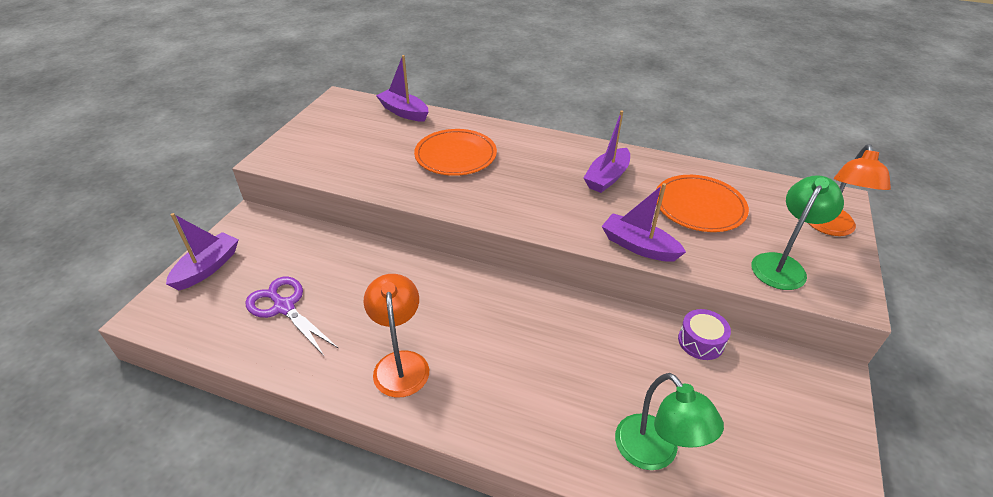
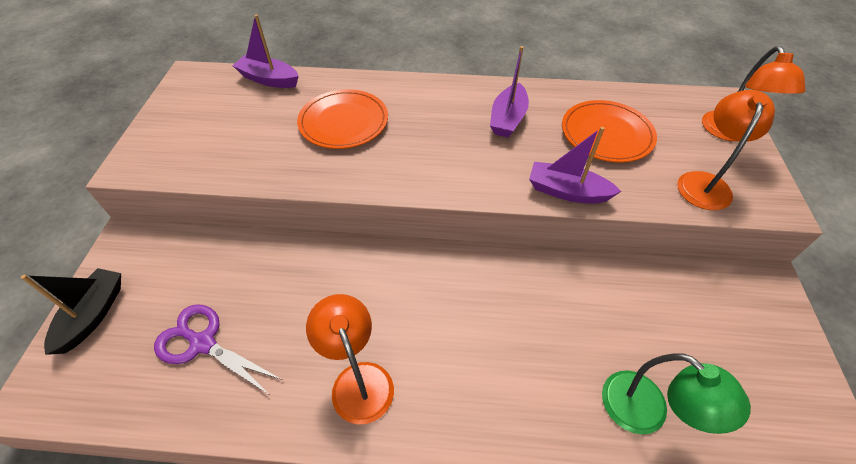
camera: 15 degrees left, 10 degrees up
purple boat [166,213,239,290] -> black boat [21,268,121,355]
purple drum [678,309,731,360] -> none
green lamp [751,175,844,290] -> orange lamp [677,90,775,210]

